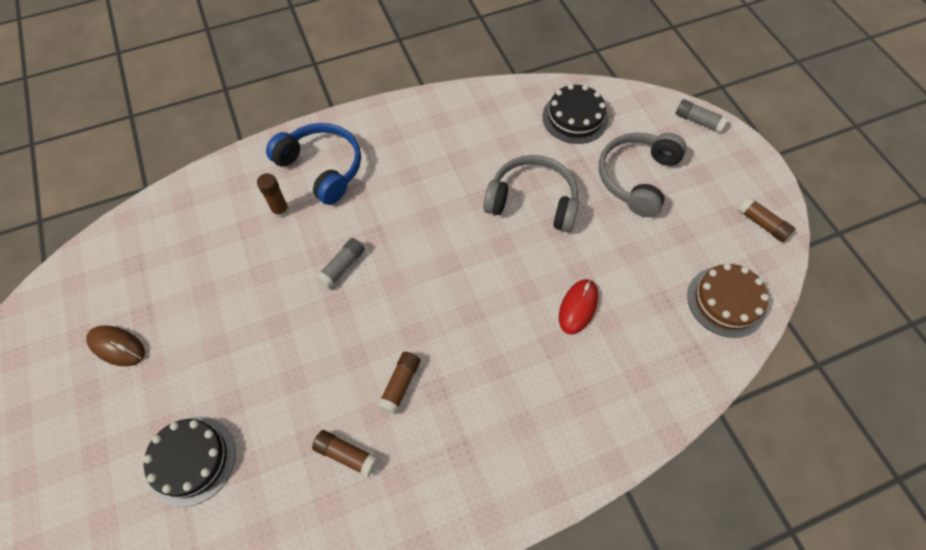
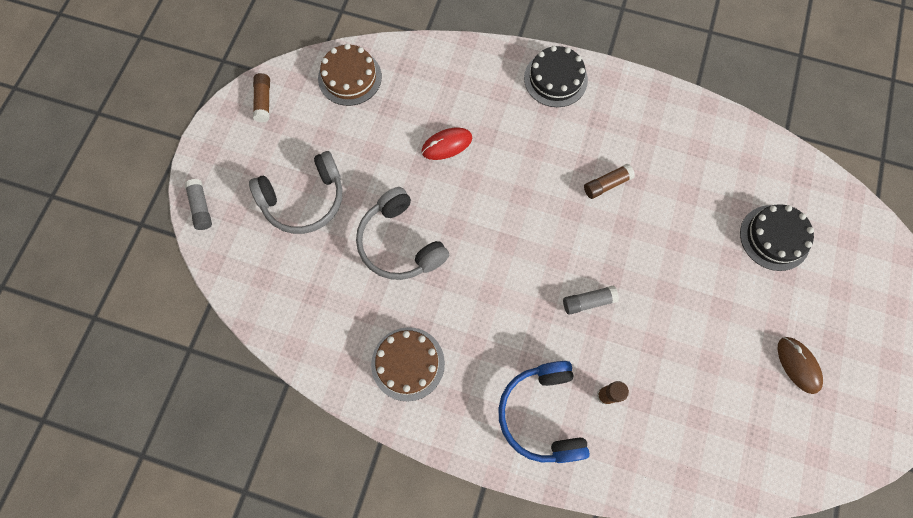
camera: 140 degrees left, 10 degrees up
brown glue stick [312,430,378,477] -> none
black cake [542,84,608,144] -> black cake moved to [524,46,588,107]
none -> brown cake [371,327,445,401]

